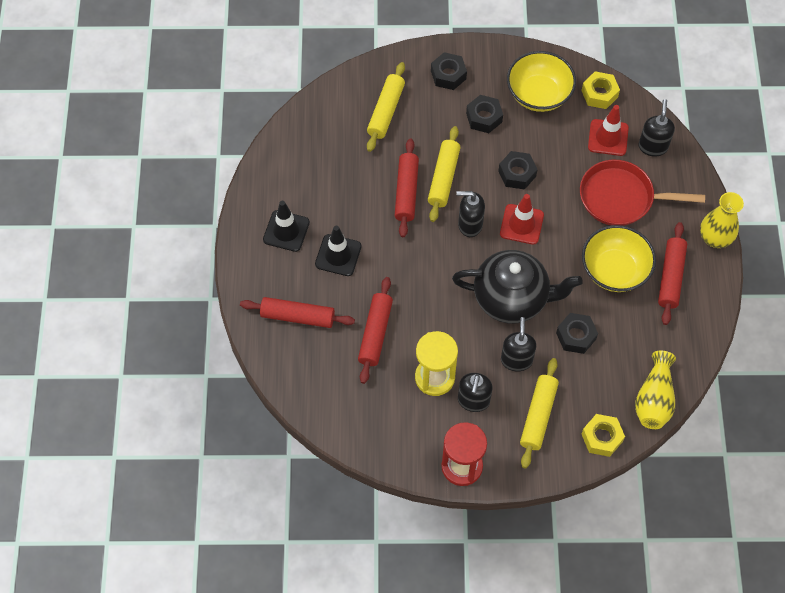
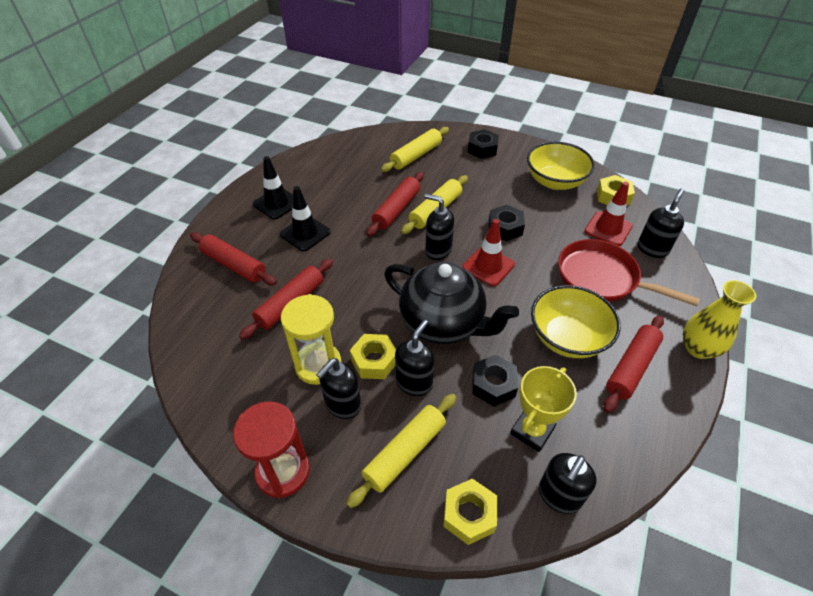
camera: 25 degrees right, 15 degrees down
black nut [466,95,503,133] -> none
yellow vase [635,351,676,429] -> black soap dispenser [539,453,596,514]
none -> yellow nut [350,334,396,379]
none -> yellow trophy [510,366,577,452]

